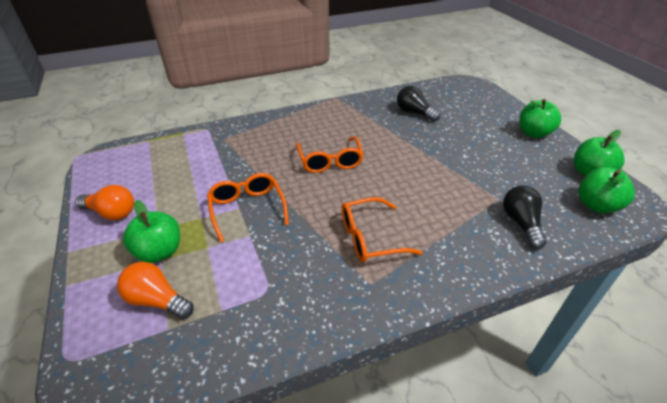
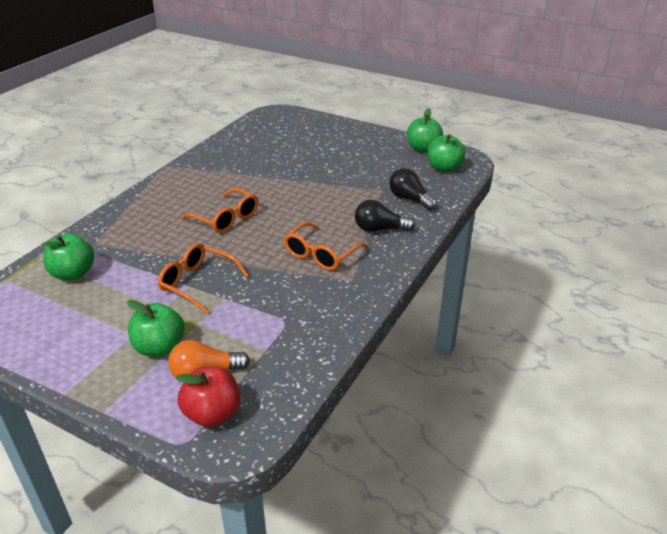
camera: 40 degrees left, 5 degrees down
orange light bulb [75,185,134,220] -> none
black light bulb [397,86,440,122] -> black light bulb moved to [355,200,415,232]
green apple [519,99,561,138] -> green apple moved to [42,234,94,280]
none -> red apple [176,366,240,427]

